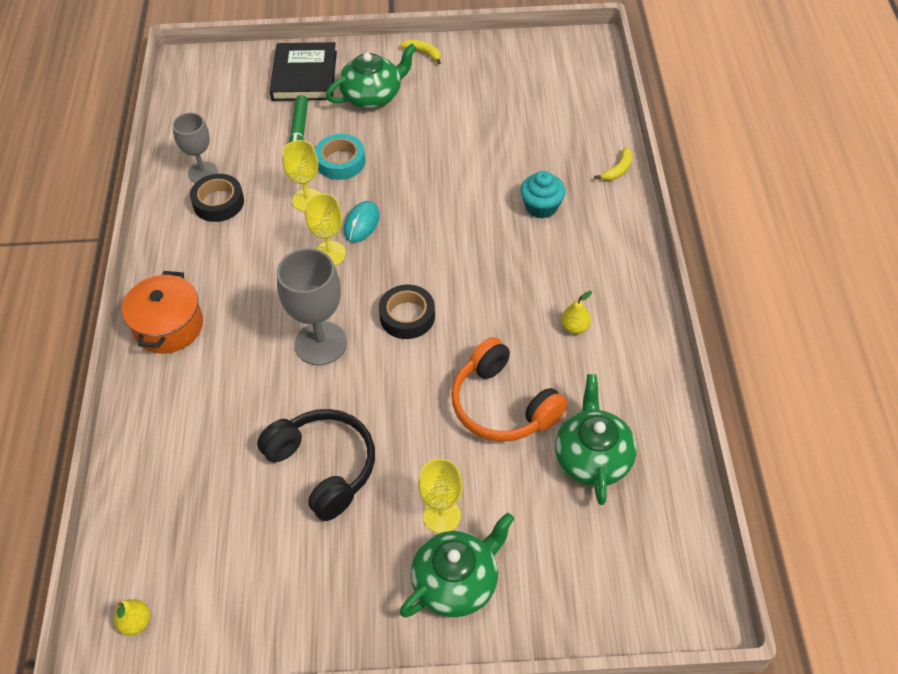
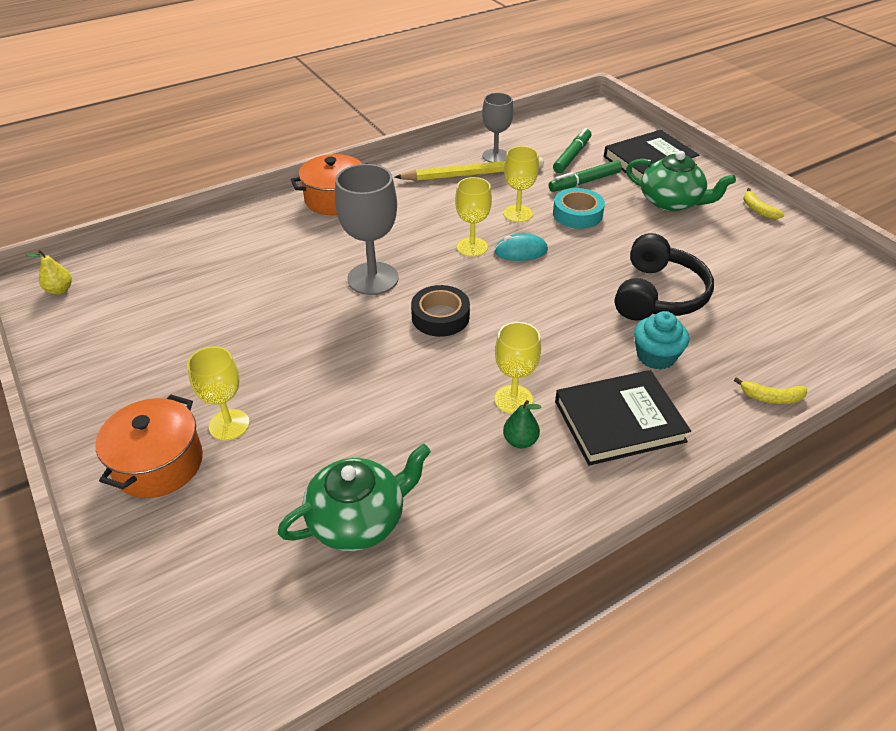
camera: 60 degrees right, 10 degrees down
black tape [190,174,244,222] -> yellow pencil [394,157,544,181]
black headphones [257,409,375,521] -> black headphones moved to [615,233,714,320]
yellow banana [400,40,441,64] -> yellow banana turned 150 degrees clockwise [743,188,784,219]
green teapot [400,512,514,618] -> orange pot [95,395,203,498]
orange headphones [451,337,567,442] -> none
yellow pear [561,291,592,334] -> green pear [503,400,541,448]
none -> yellow goblet [494,322,541,414]
none -> green marker [553,128,591,173]
none -> black book [555,370,691,466]

